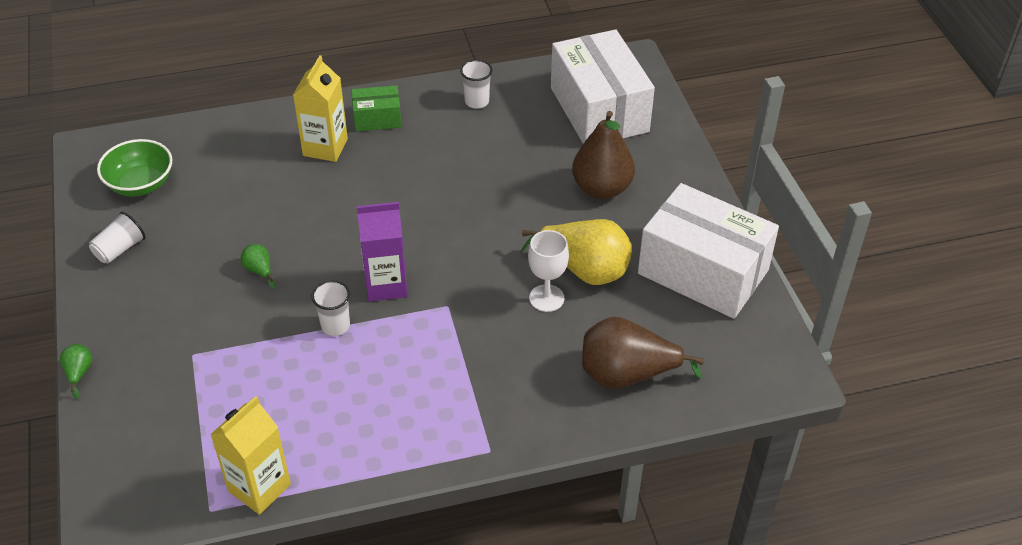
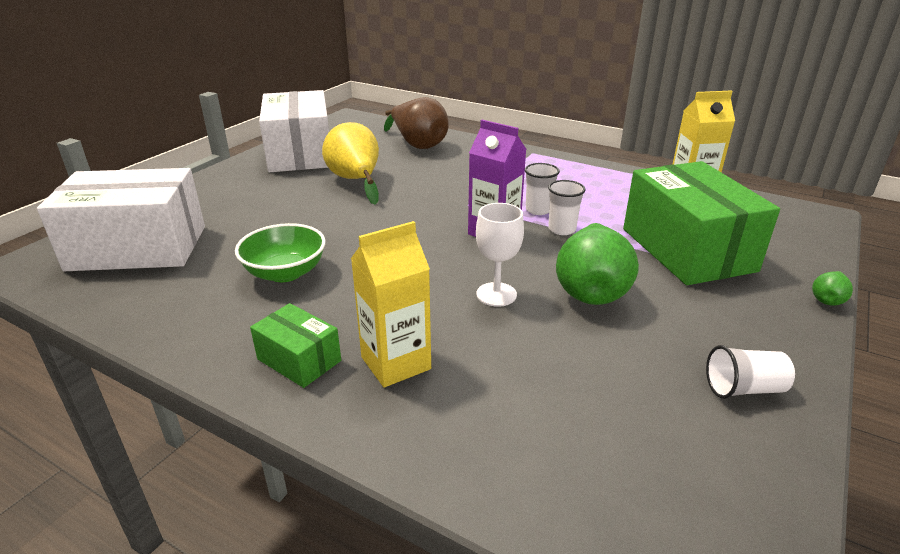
camera: 135 degrees left, 15 degrees down
green bowl [97,139,172,197] -> green bowl moved to [235,223,326,282]
green pear [241,244,276,289] -> green pear [556,223,639,305], size x2.29
white cup [460,60,493,109] -> white cup moved to [525,163,560,215]
white goblet [528,230,569,312] -> white goblet moved to [476,203,524,307]
white box [551,29,655,144] -> white box turned 60 degrees clockwise [37,168,205,271]
brown pear [572,111,635,199] -> none
none -> green box [623,161,780,285]

